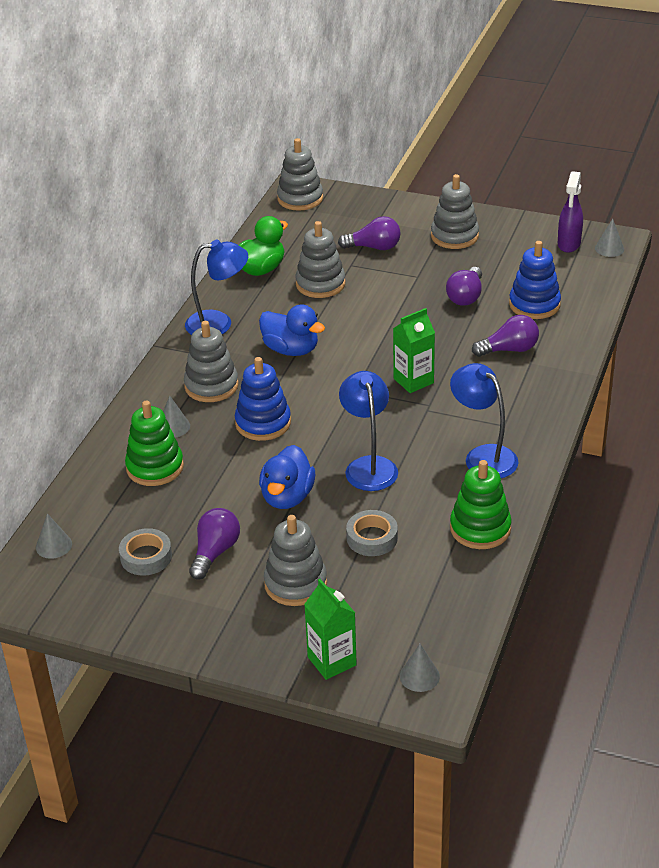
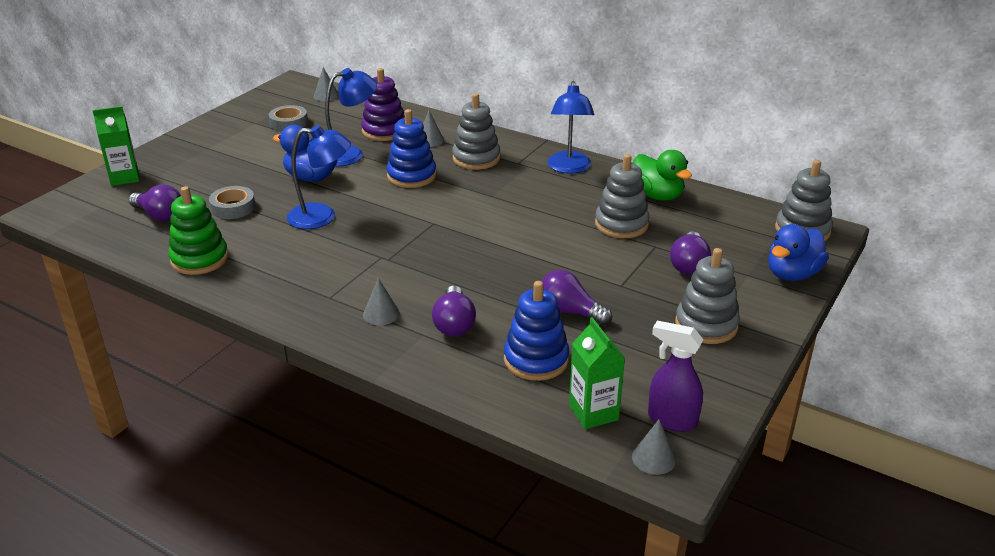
camera: 100 degrees right, 5 degrees down
green stacking toy [125,400,184,486] -> purple stacking toy [361,68,405,141]
purple light bulb [189,508,240,580] -> purple light bulb moved to [129,184,181,222]
blue duck [259,304,325,356] -> blue duck moved to [768,224,829,281]
grey stacking toy [264,515,327,606] -> none
green carton [393,308,435,393] -> green carton moved to [569,317,625,429]
grey cone [400,644,440,692] -> grey cone moved to [363,278,400,325]
blue lamp [450,363,519,478] -> blue lamp moved to [325,68,377,166]

